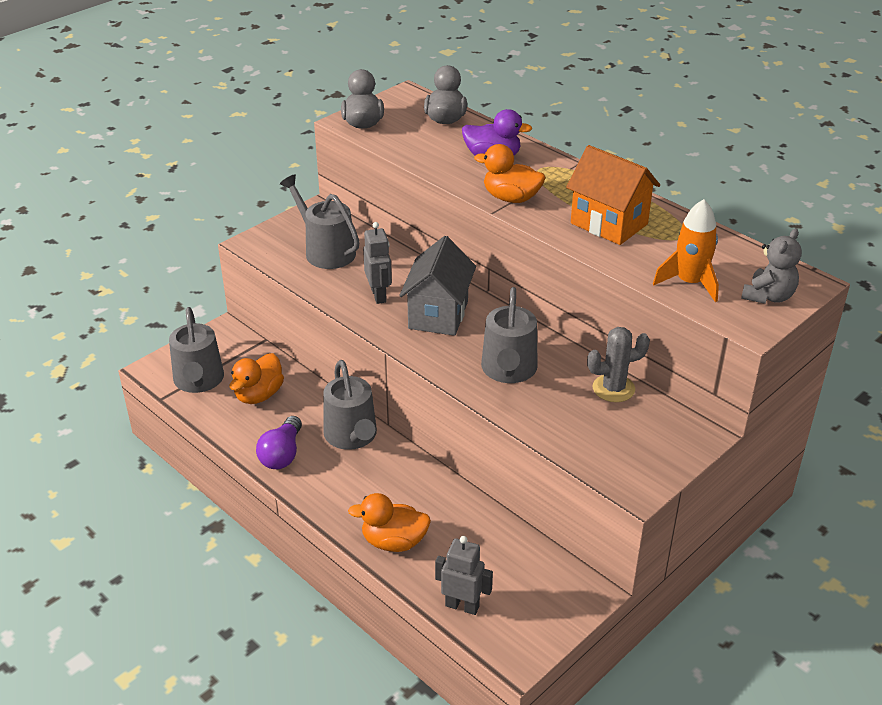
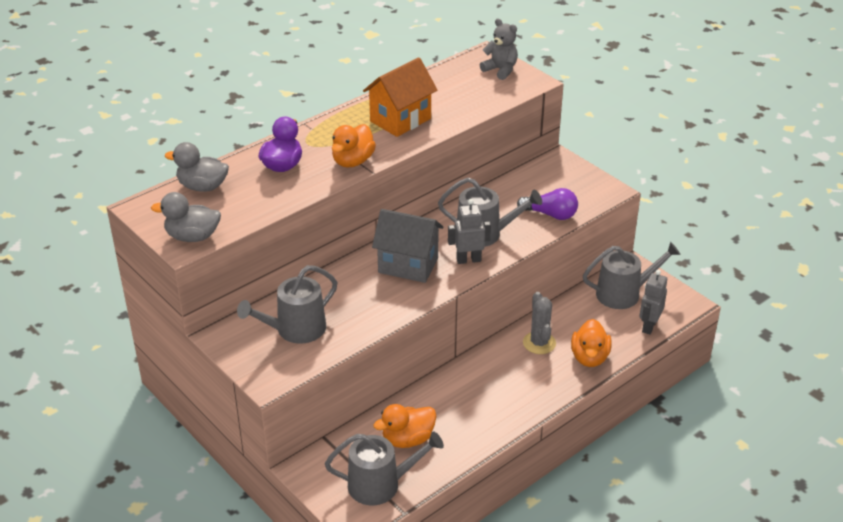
camera: 85 degrees left, 0 degrees up
orange duck [229,353,284,404] -> orange duck turned 120 degrees clockwise [373,404,437,448]
purple light bulb [256,416,302,469] -> purple light bulb moved to [517,188,578,220]
grey watering can [323,360,377,450] -> grey watering can moved to [583,242,681,309]
grey robot [363,222,392,304] -> grey robot moved to [448,199,491,264]
grey cactus [587,327,650,402] -> grey cactus moved to [523,292,556,354]
orange rocket [653,199,719,302] -> none

